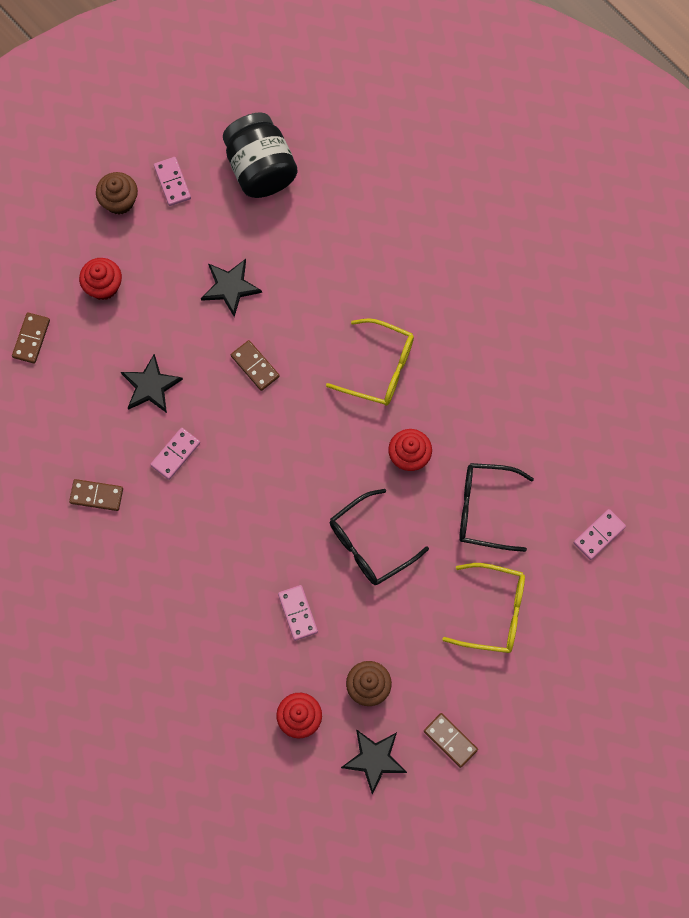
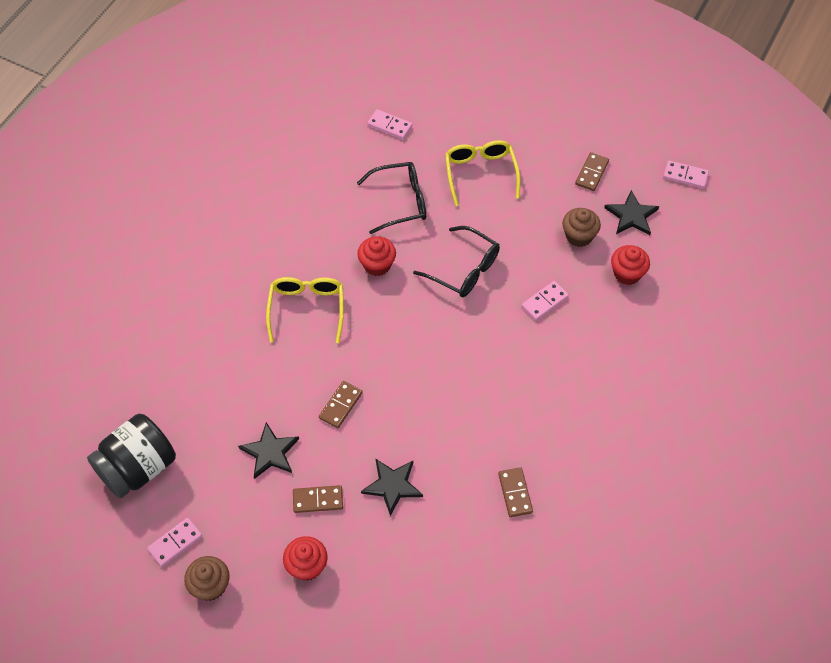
camera: 110 degrees left, 15 degrees down
brown domino [12,312,50,364] -> brown domino moved to [293,485,343,513]
pink domino [150,428,200,480] -> pink domino moved to [663,160,709,188]
black glasses [459,463,534,552] -> black glasses turned 90 degrees counterclockwise [357,162,426,234]

